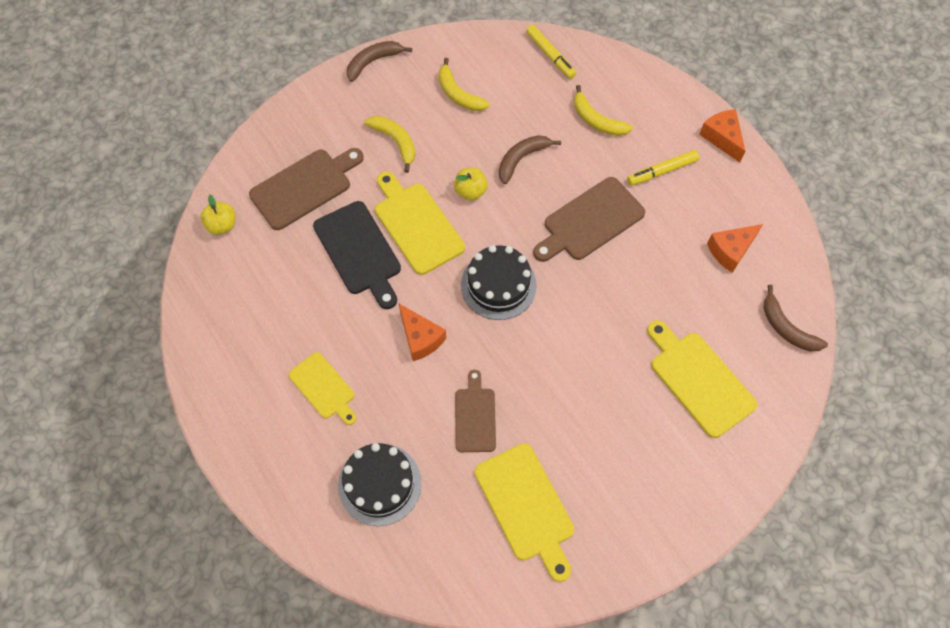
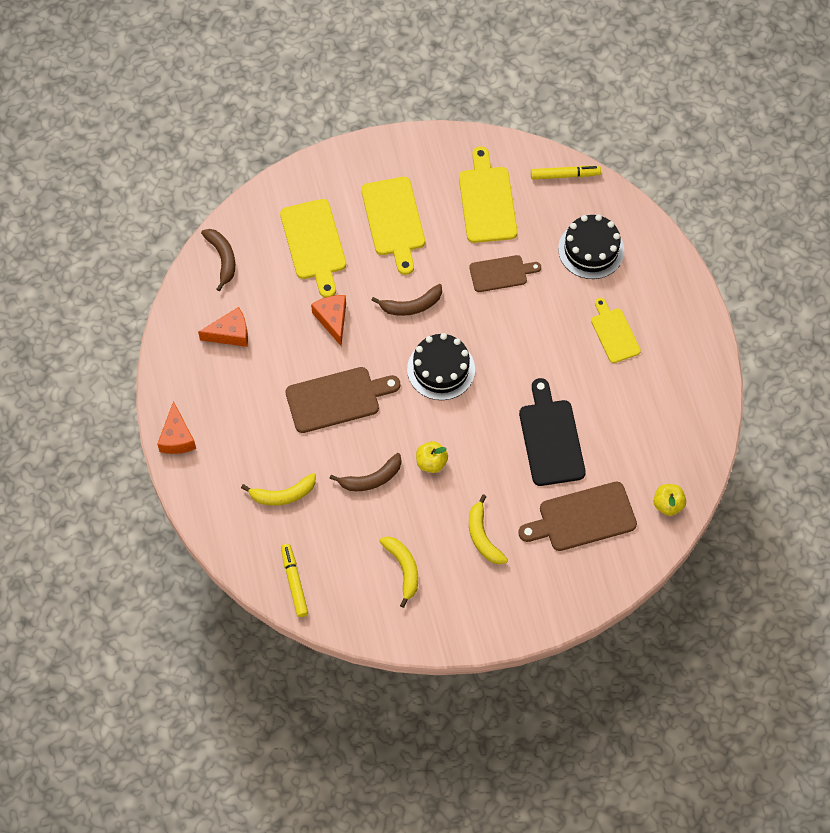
camera: 160 degrees left, 0 degrees up
brown banana [347,41,412,82] -> brown banana moved to [371,284,442,316]
yellow cutting board [375,172,465,275] -> yellow cutting board moved to [361,177,425,275]
orange cheese [399,304,446,361] -> orange cheese moved to [311,295,346,346]
brown cutting board [455,370,496,452] -> brown cutting board turned 120 degrees counterclockwise [469,255,541,292]
yellow banana [574,85,633,136] -> yellow banana turned 105 degrees clockwise [241,473,316,506]
yellow marker [627,150,699,185] -> yellow marker moved to [531,166,601,180]

